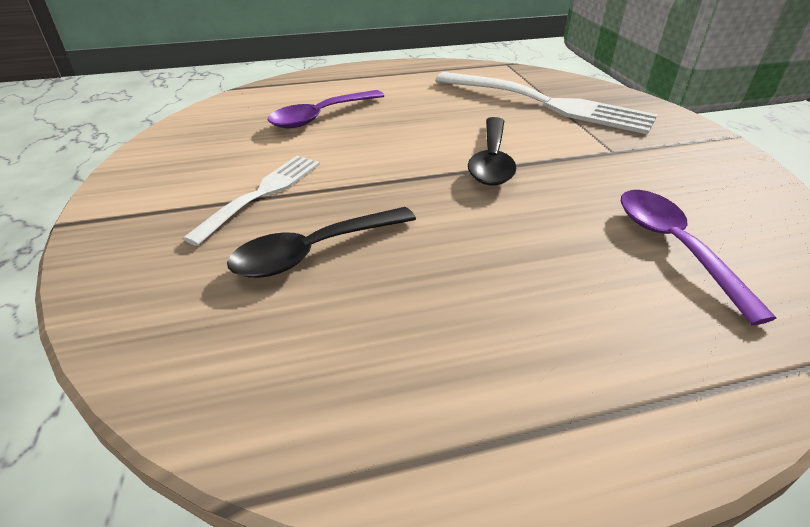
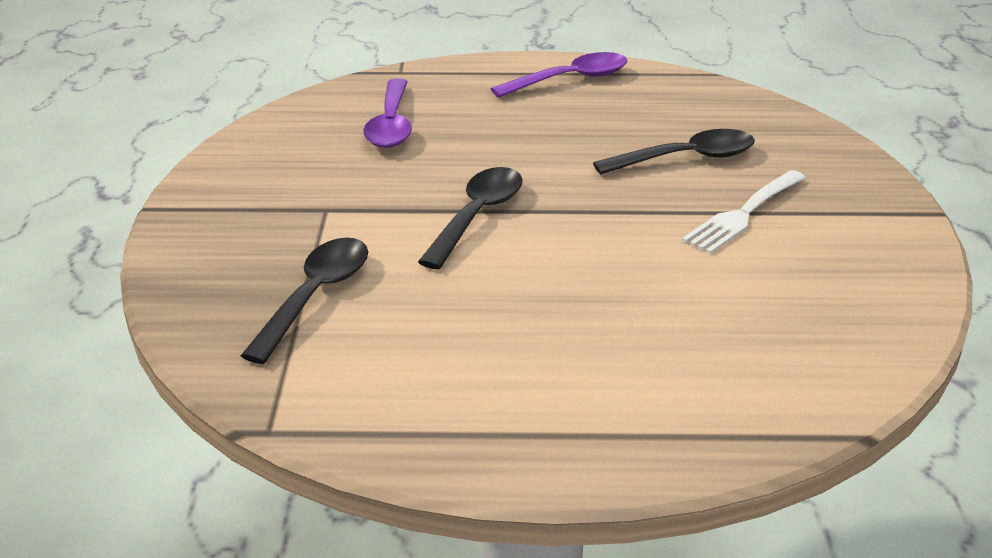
camera: 165 degrees left, 5 degrees down
purple spoon [268,90,384,128] -> purple spoon moved to [491,52,627,98]
white fork [435,72,658,135] -> black spoon [241,238,368,364]

